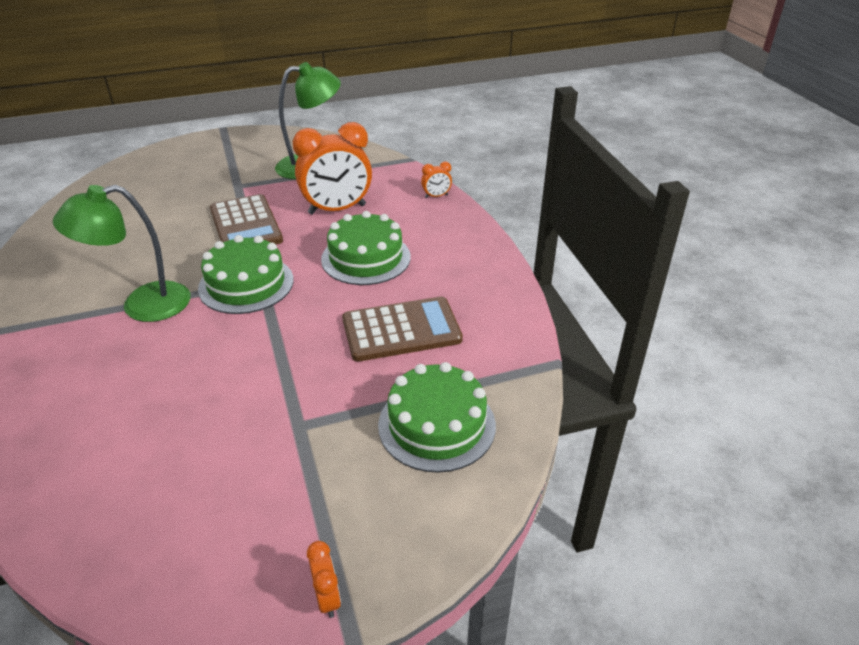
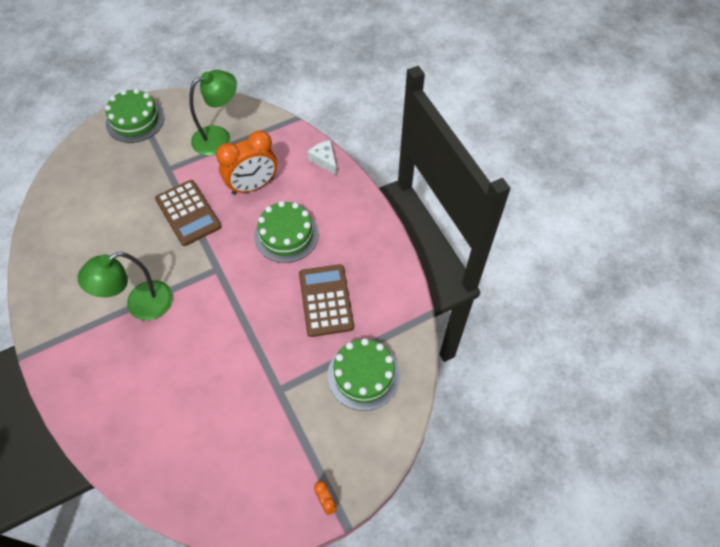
camera: 10 degrees left, 20 degrees up
green cake [198,235,294,314] -> green cake moved to [105,89,164,143]
brown calculator [342,296,463,362] -> brown calculator turned 75 degrees counterclockwise [299,264,354,337]
orange clock [421,162,452,198] -> white cheese [308,140,337,175]

